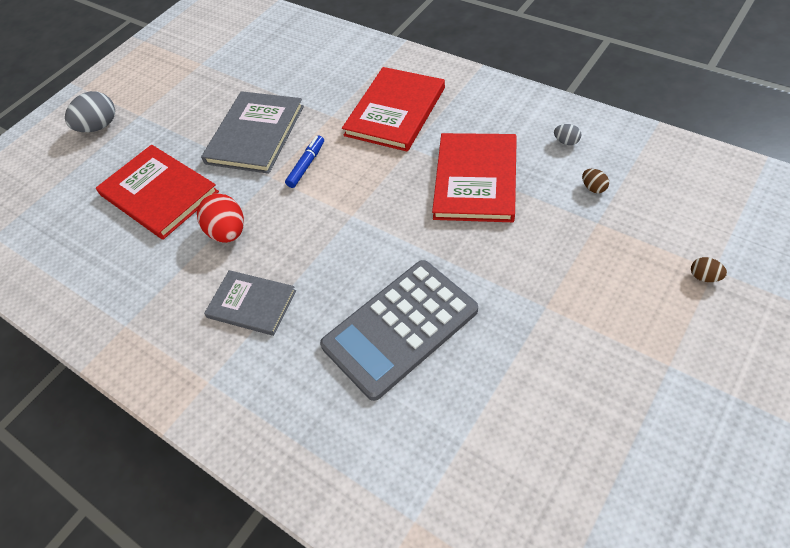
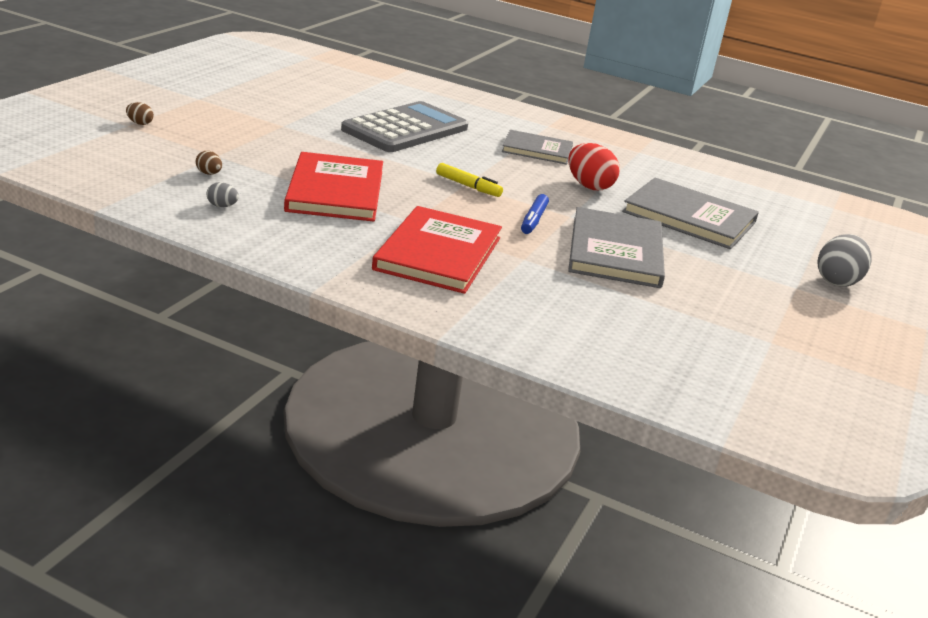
camera: 160 degrees right, 25 degrees down
red book [96,145,219,240] -> grey book [622,178,759,249]
none -> yellow marker [436,163,503,197]

